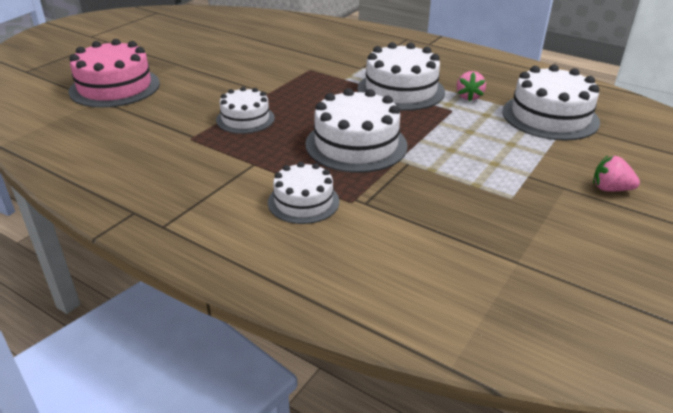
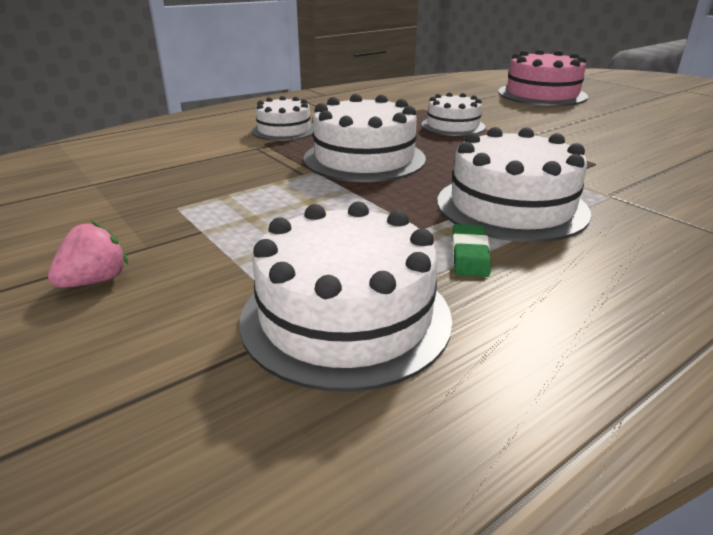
camera: 110 degrees right, 5 degrees down
pink strawberry [457,71,486,101] -> green eraser [452,224,491,277]

